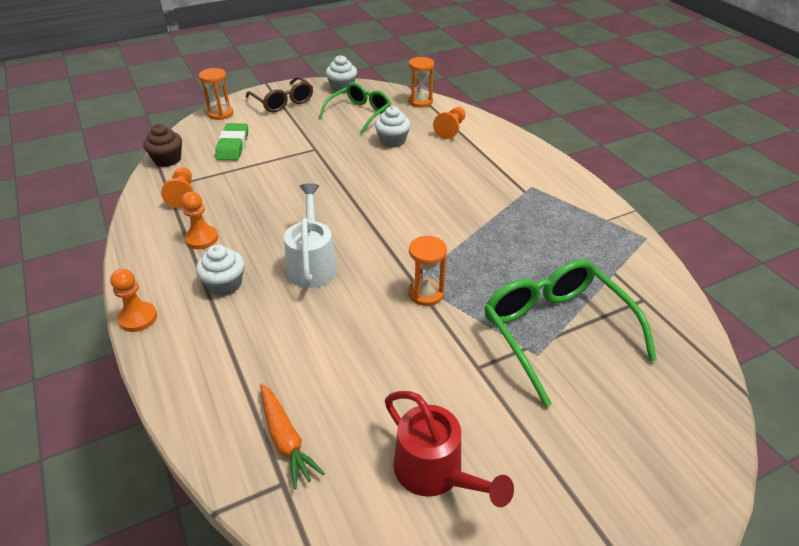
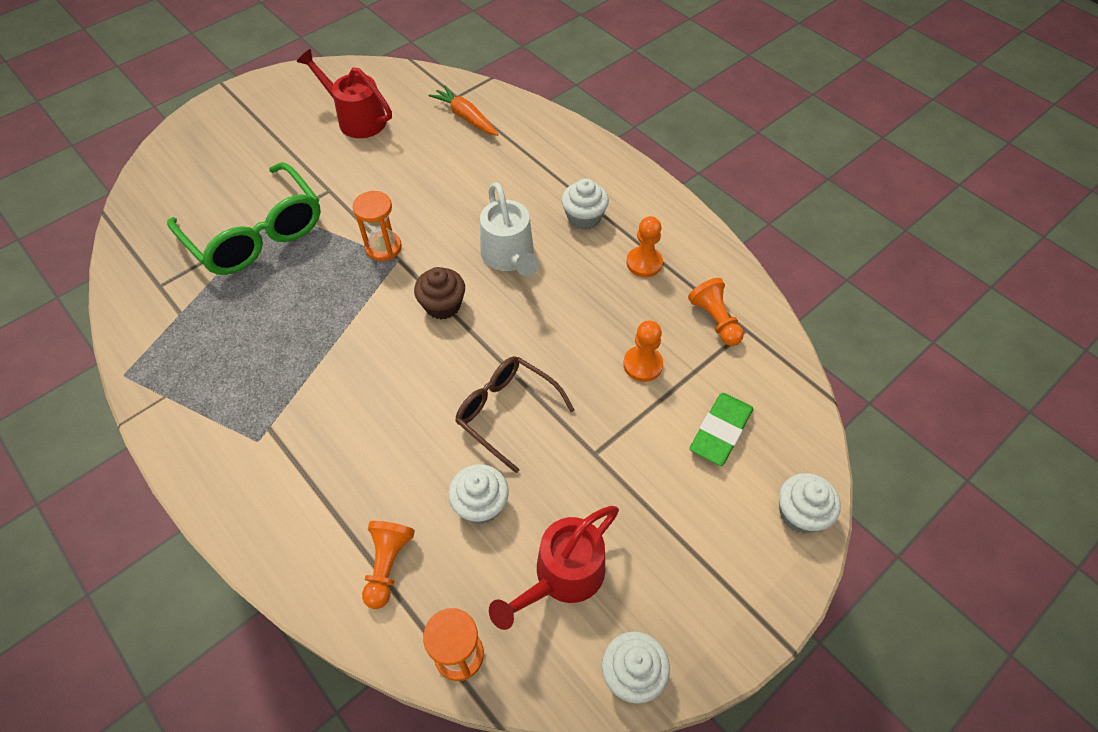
camera: 165 degrees right, 15 degrees up
orange pawn [110,269,157,332] -> orange pawn moved to [623,321,663,382]
brown cupcake [143,124,182,167] -> brown cupcake moved to [414,267,465,320]
orange hourglass [199,68,233,120] -> white cupcake [779,473,841,534]
green eraser [215,123,248,160] -> green eraser turned 45 degrees clockwise [690,393,753,466]
brown glasses [246,76,313,112] -> brown glasses moved to [455,356,575,473]
green glasses [319,82,391,134] -> red watering can [489,506,619,630]

